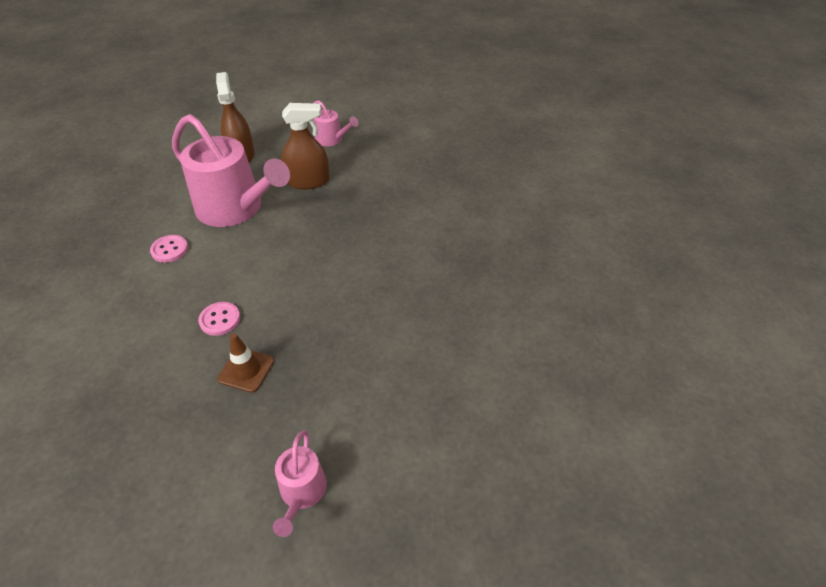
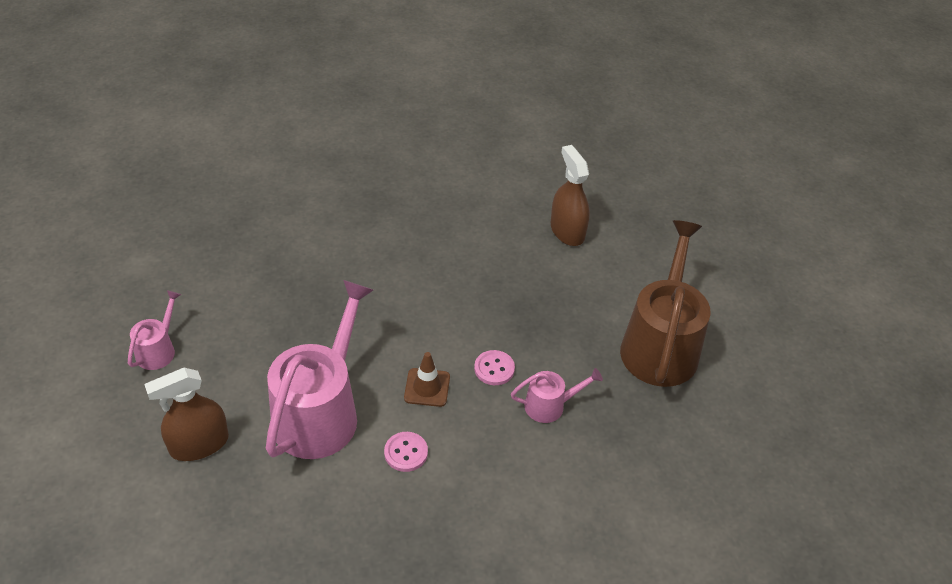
camera: 105 degrees left, 0 degrees up
brown traffic cone [217,333,274,393] -> brown traffic cone moved to [404,352,450,407]
pink watering can [273,430,327,537] -> pink watering can moved to [511,368,603,423]
brown spray bottle [281,103,330,189] -> brown spray bottle moved to [551,145,590,246]
none -> brown watering can [620,220,711,387]

